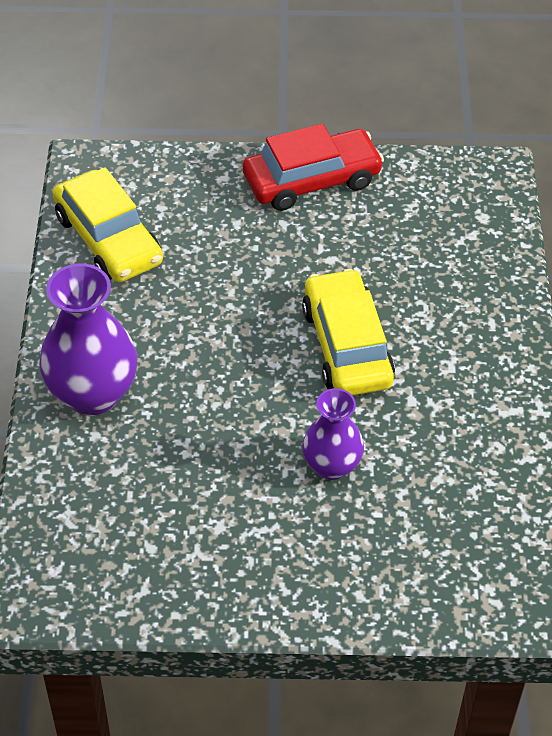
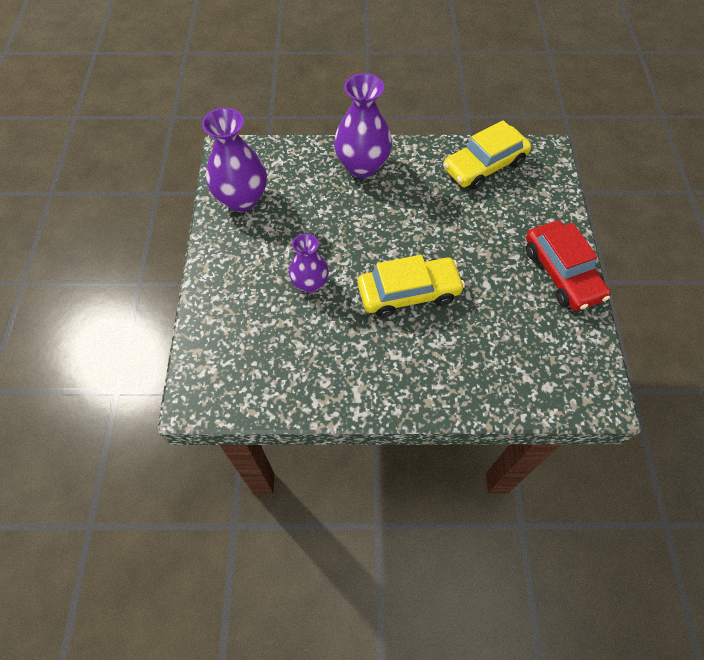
camera: 90 degrees right, 10 degrees up
none -> purple vase [202,108,267,212]

